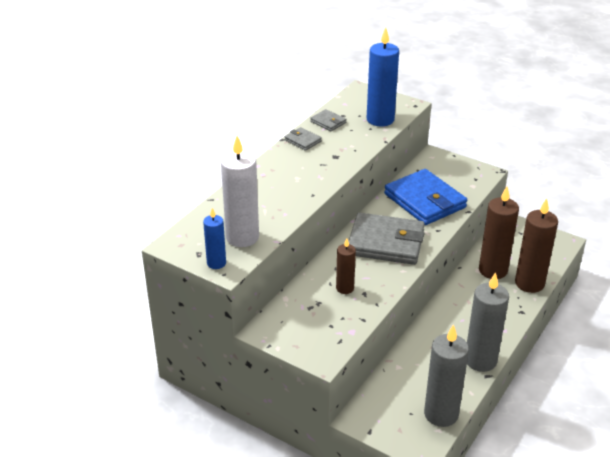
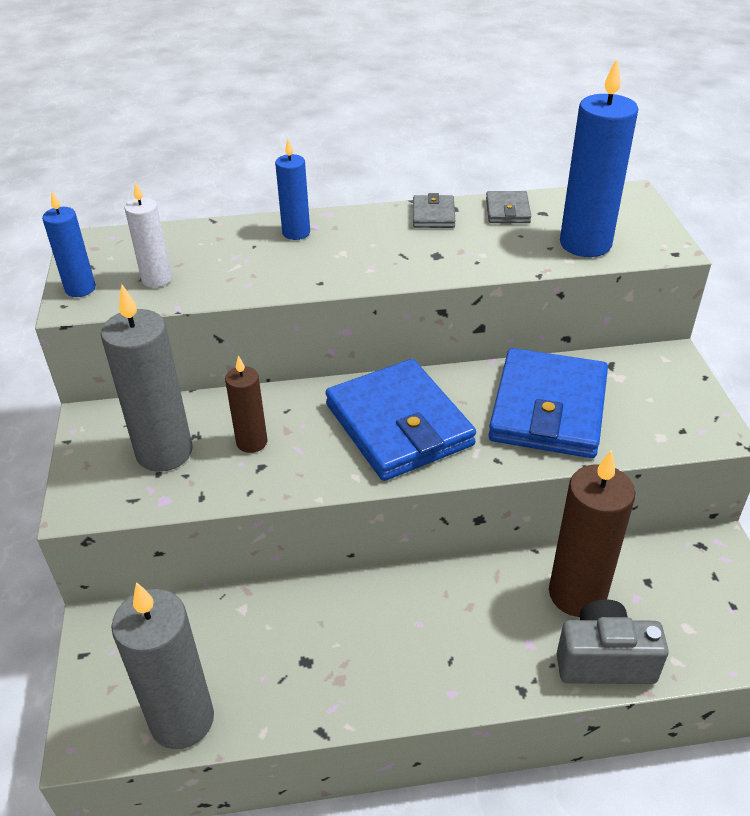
camera: 50 degrees right, 5 degrees up
white candle [221,136,259,247] -> white candle [125,182,172,288], size x0.56
grey wallet [348,212,425,265] -> blue wallet [325,359,476,481]
grey candle [467,272,509,372] -> grey candle moved to [101,284,193,472]
brown candle [515,198,558,293] -> grey camera [557,599,669,684]
none -> blue candle [275,139,310,240]

